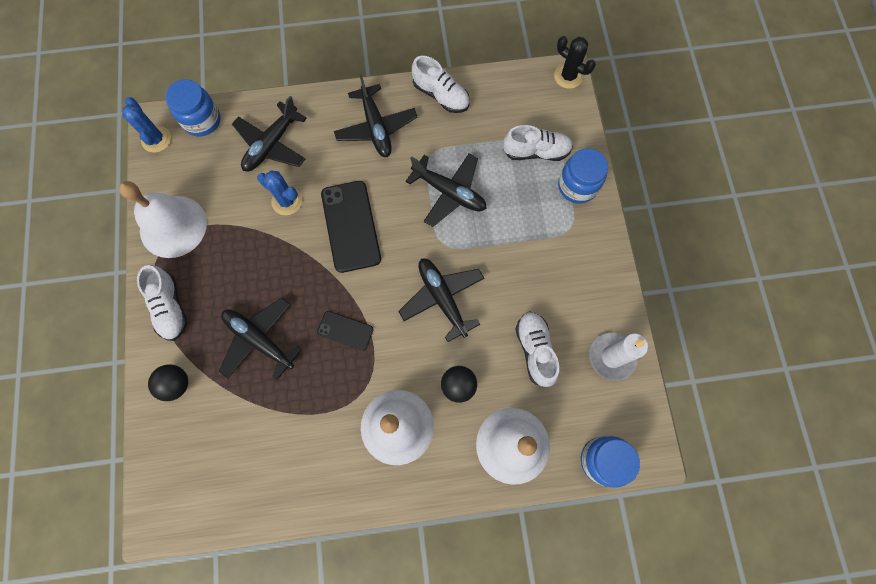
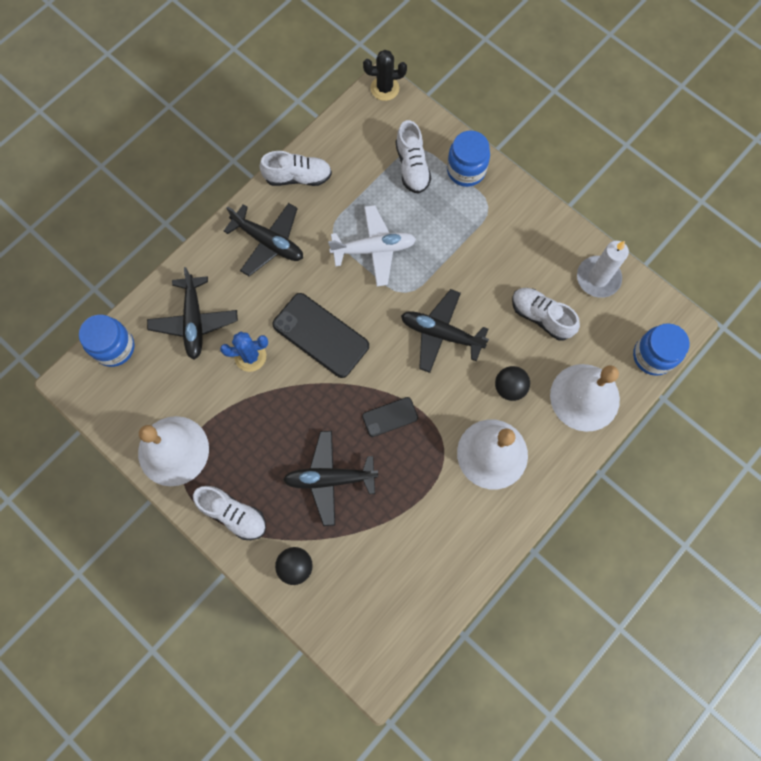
camera: 40 degrees left, 0 degrees up
blue cactus [122,97,171,153] -> none
black plane [406,154,487,227] -> white plane [328,205,416,286]
white shoe [503,125,573,161] -> white shoe turned 120 degrees clockwise [396,120,431,194]

